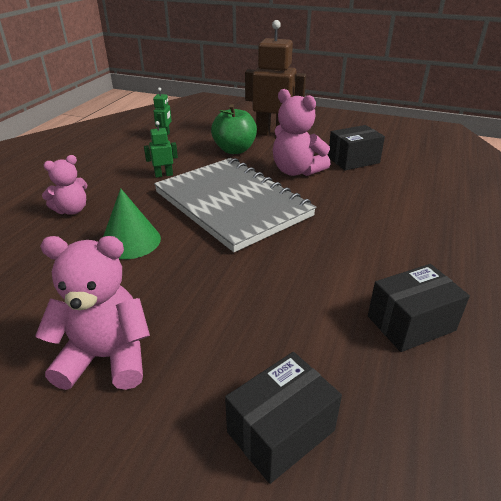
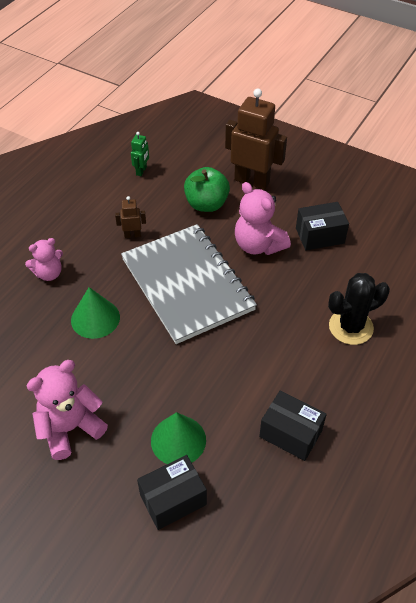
camera: 10 degrees right, 15 degrees up
pink teddy bear [35,236,150,390] -> pink teddy bear turned 45 degrees counterclockwise [27,360,108,460]
green robot [144,121,178,178] -> brown robot [115,196,146,238]
black box [368,264,470,352] -> black box turned 45 degrees clockwise [259,390,327,461]
none -> green cone [151,412,206,464]
none -> black cactus [328,273,390,345]

